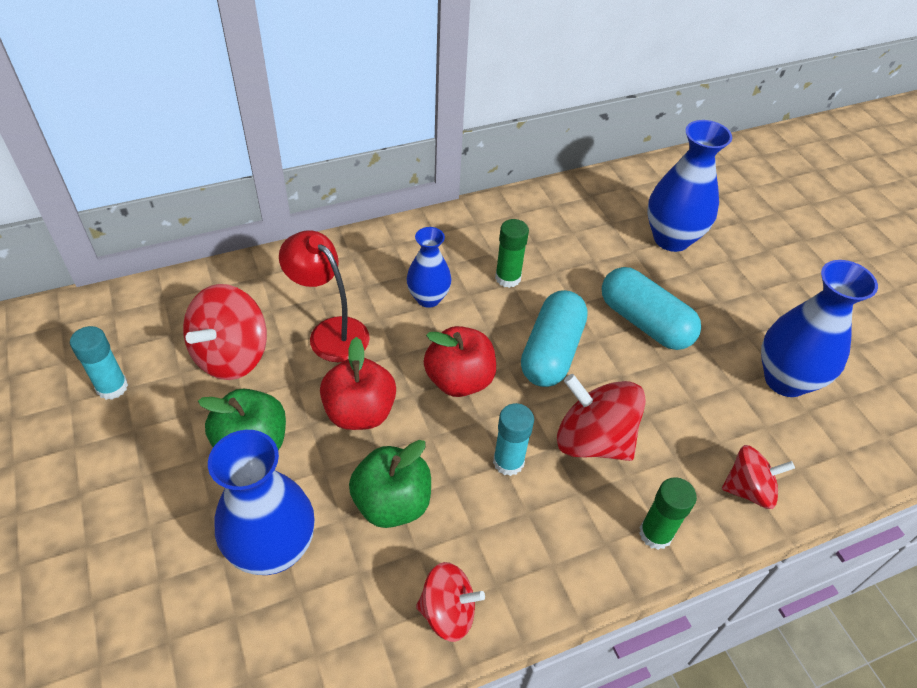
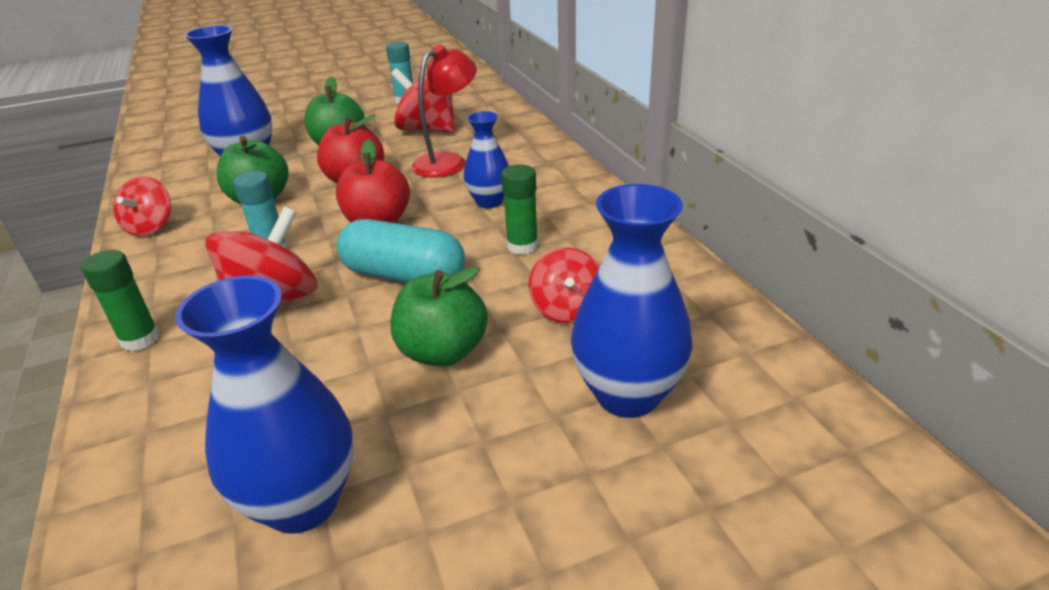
camera: 95 degrees right, 15 degrees down
turquoise capsule [602,267,701,350] -> green apple [390,266,488,366]
red spinning top [722,445,795,509] -> red spinning top moved to [529,247,600,323]

